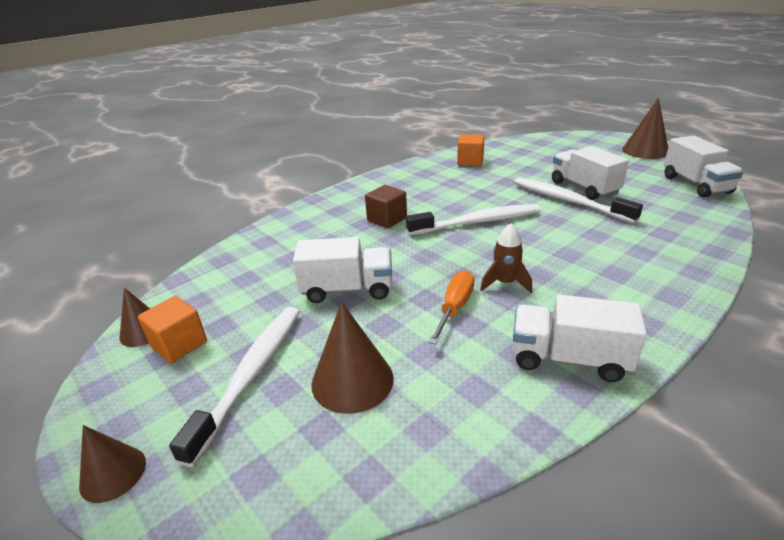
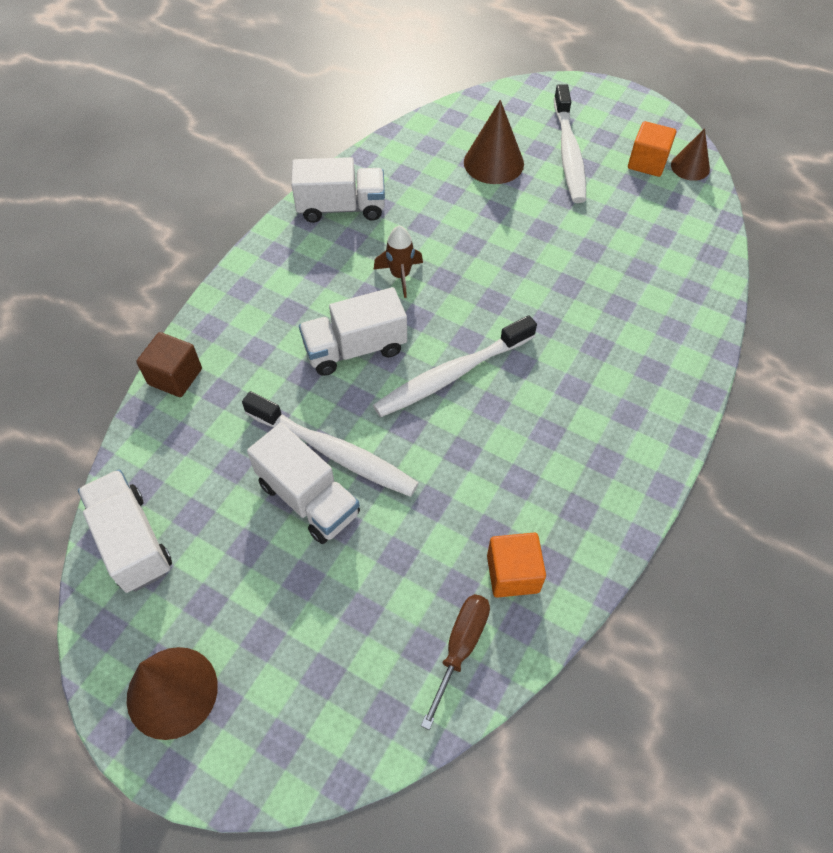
camera: 160 degrees right, 25 degrees up
brown cone [79,425,146,503] -> none
white truck [293,237,392,303] -> white truck moved to [299,287,407,376]
brown cube [365,185,407,229] -> brown cube moved to [136,332,202,397]
orange screwdriver [428,270,474,345] -> none
none -> brown screwdriver [421,594,490,730]

